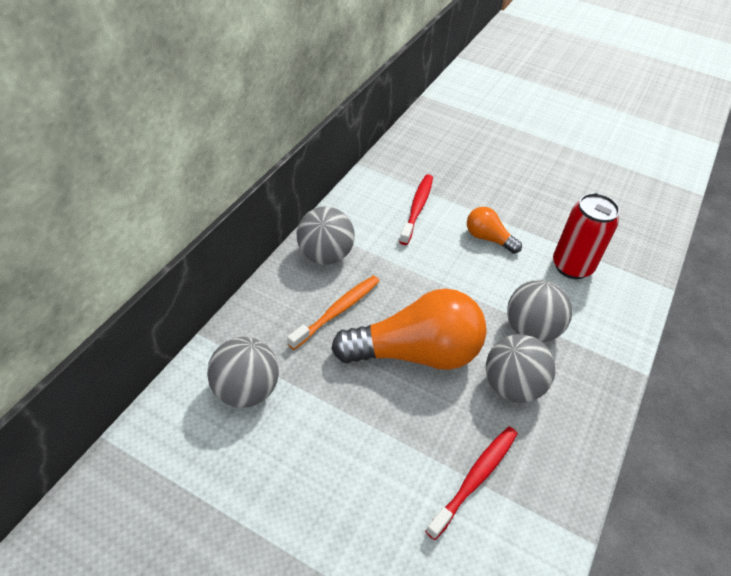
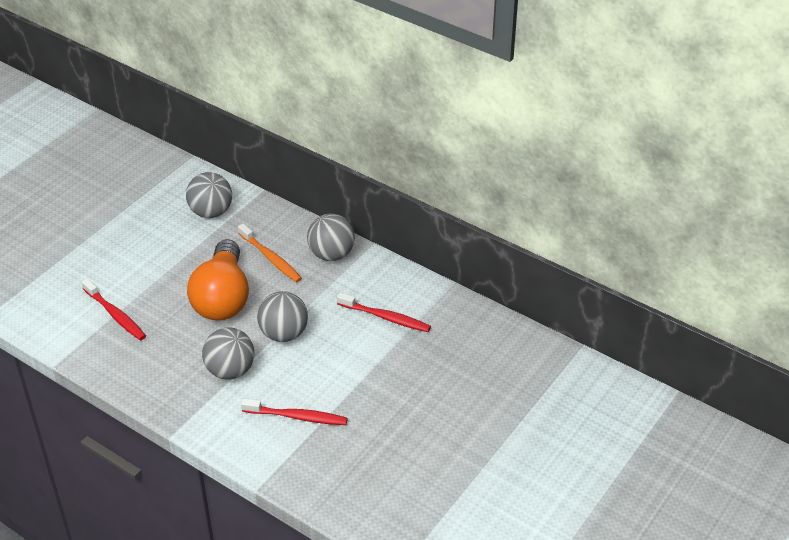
camera: 100 degrees right, 5 degrees down
orange light bulb [467,207,522,254] -> none
grey ball [486,334,555,403] -> grey ball moved to [257,291,308,342]
red can [553,193,620,279] -> red toothbrush [241,398,348,425]

